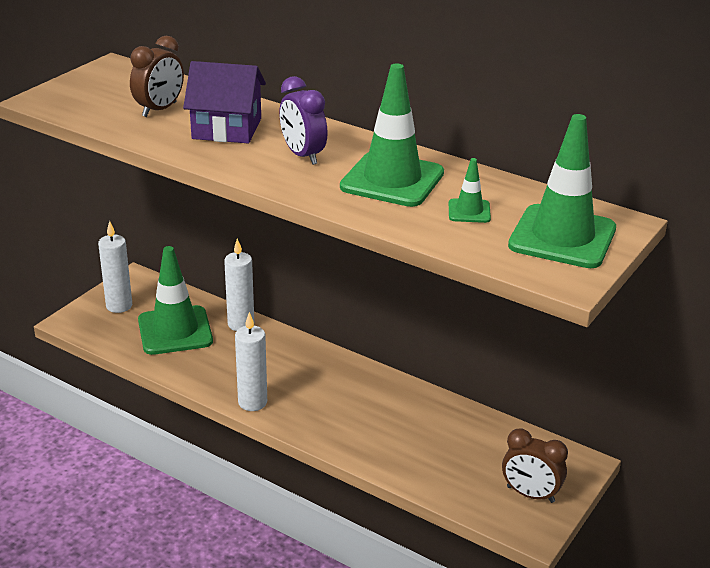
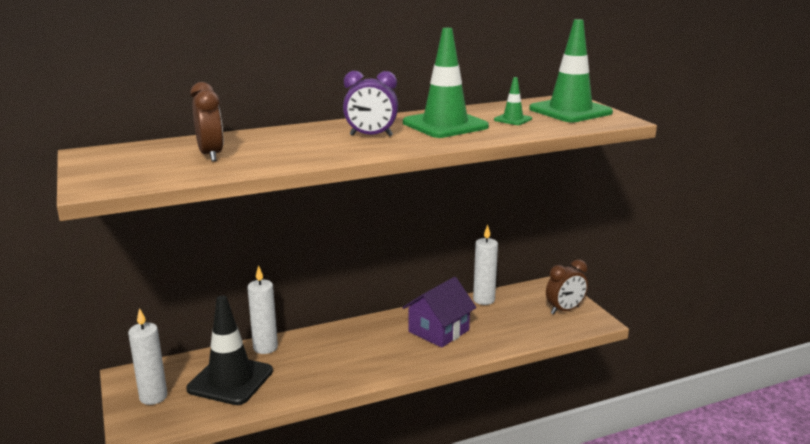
camera: 55 degrees left, 10 degrees down
green traffic cone [138,246,213,355] -> black traffic cone [186,295,273,405]
purple house [183,61,266,143] -> purple house moved to [402,277,476,348]
white candle [235,312,267,411] -> white candle moved to [473,225,498,305]

